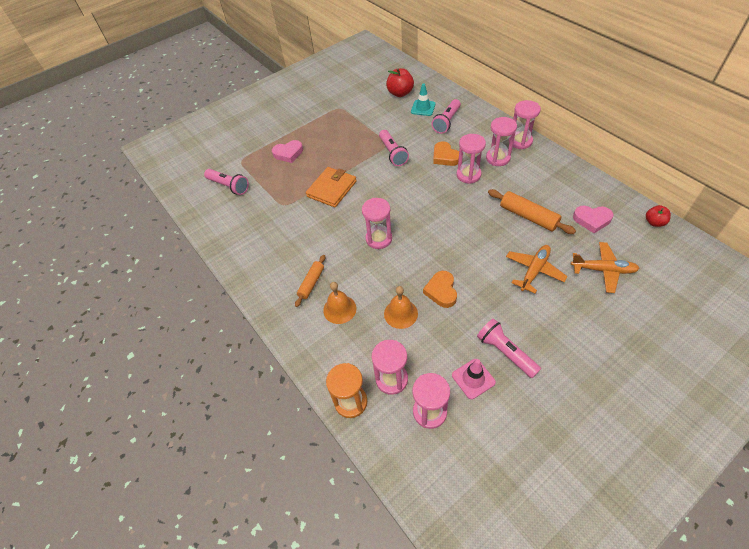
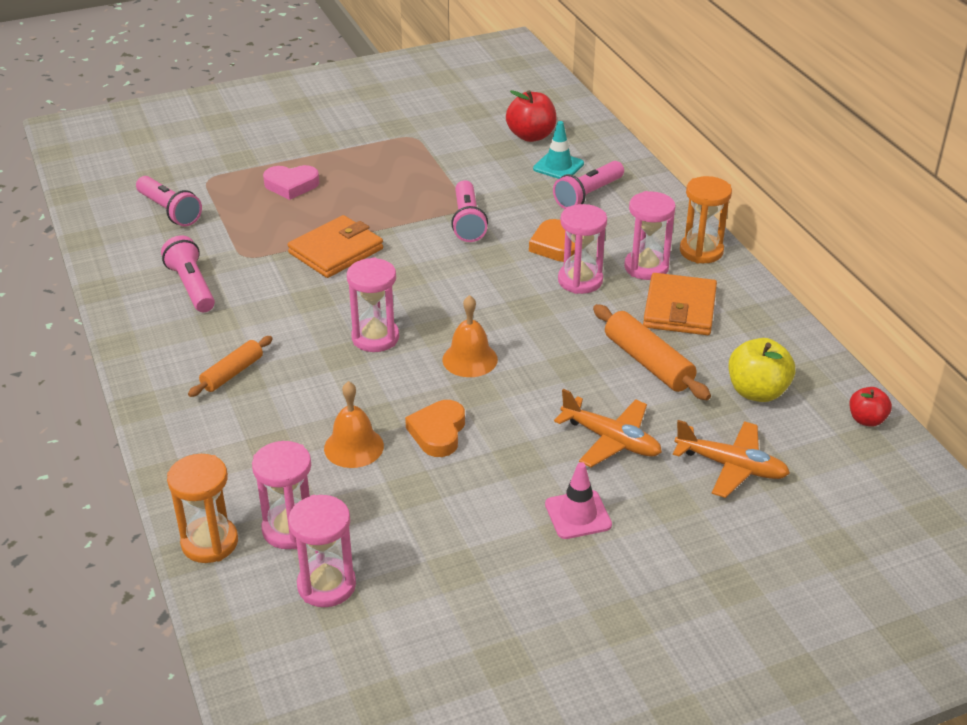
camera: 10 degrees right, 15 degrees down
orange bell [323,282,356,324] -> orange bell moved to [443,295,498,377]
pink traffic cone [452,359,496,399] -> pink traffic cone moved to [545,462,612,539]
pink flashlight [477,319,541,378] -> pink flashlight moved to [161,236,215,312]
orange plane [506,245,568,294] -> orange plane turned 75 degrees clockwise [554,389,662,467]
pink hourglass [509,100,541,149] -> orange hourglass [680,176,732,264]
pink heart [573,206,613,233] -> yellow apple [729,338,795,402]
none -> orange wallet [643,273,717,335]

